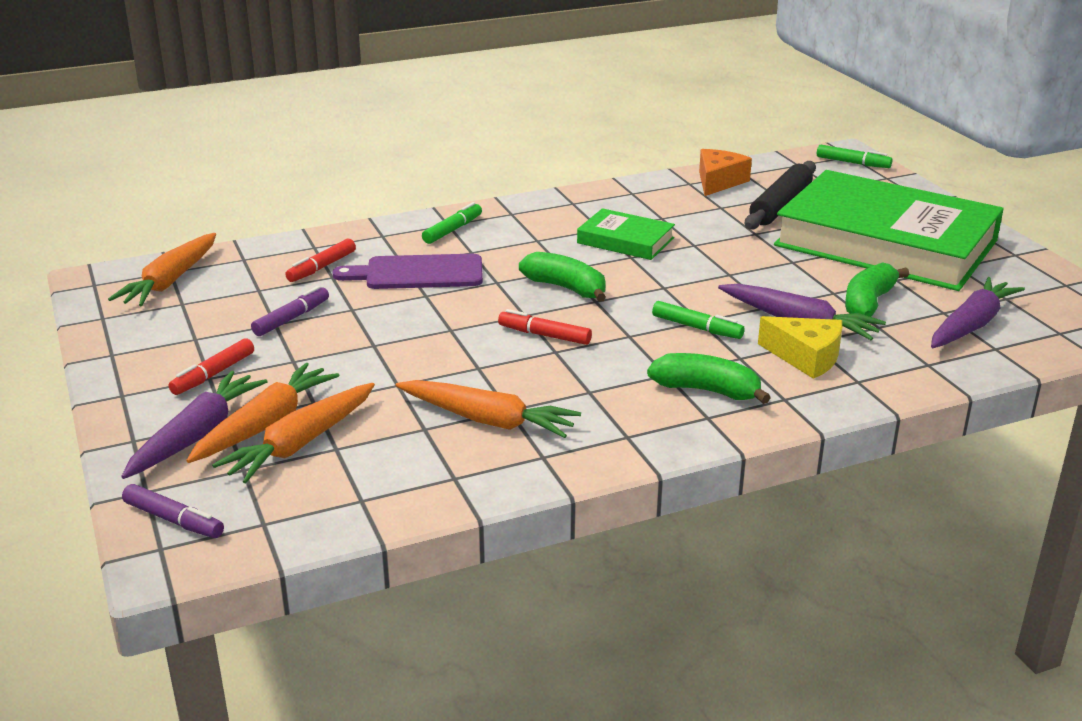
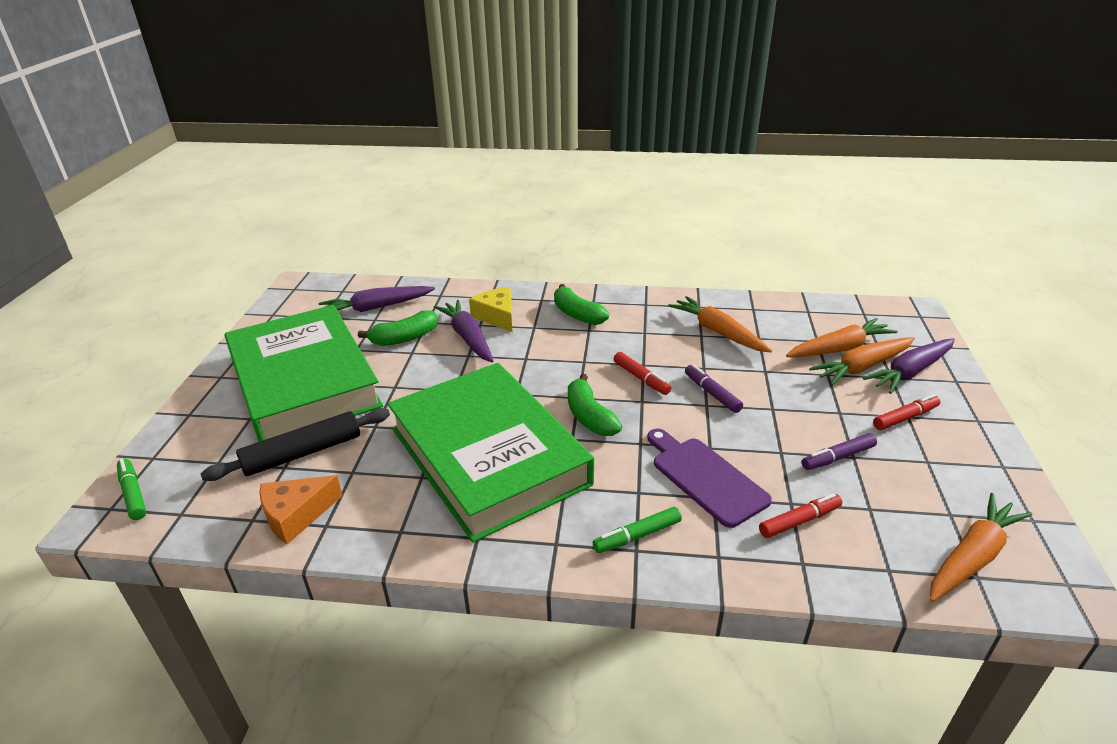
camera: 150 degrees left, 5 degrees up
purple marker [122,484,224,538] -> purple marker moved to [685,364,743,413]
purple cutting board [332,254,483,289] -> purple cutting board turned 150 degrees counterclockwise [647,429,772,528]
green book [577,208,675,260] -> green book [387,363,594,543], size x2.29
green marker [652,301,745,339] -> none

